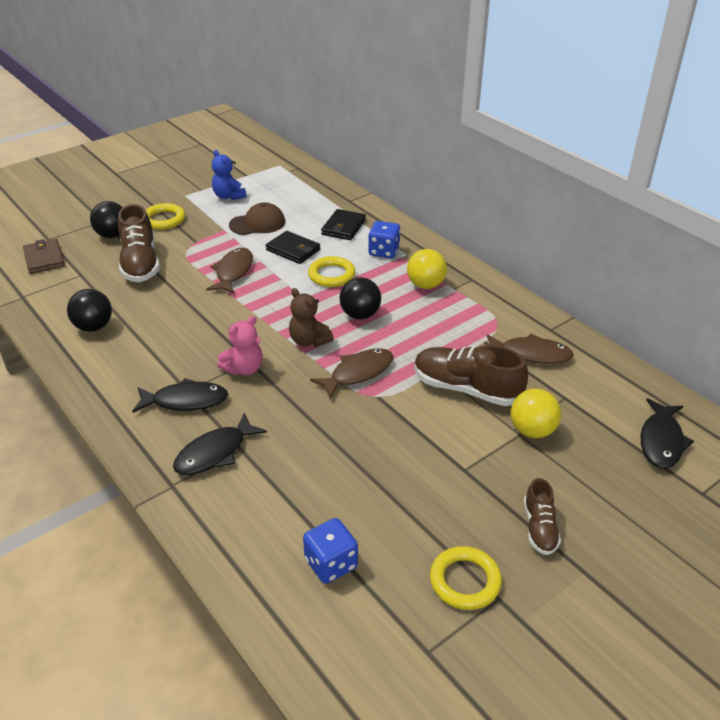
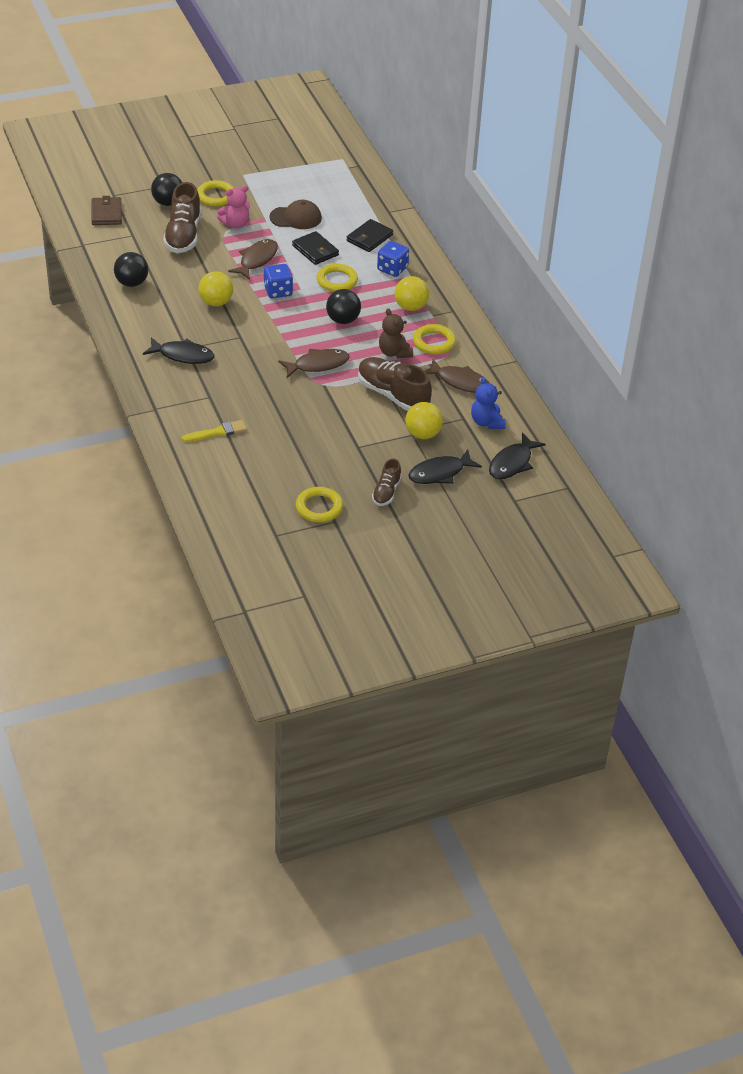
camera: 15 degrees right, 5 degrees up
black fish [173,413,267,475] -> black fish moved to [408,449,482,484]
blue teddy bear [212,150,247,200] -> blue teddy bear moved to [471,377,506,429]
pink teddy bear [217,316,263,375] -> pink teddy bear moved to [217,185,250,228]
brown teddy bear [289,288,334,347] -> brown teddy bear moved to [379,308,413,359]
blue dice [303,518,358,584] -> blue dice moved to [264,264,293,298]
none -> yellow brush [182,420,247,442]
none -> yellow ball [198,271,233,306]
none -> yellow ring [413,324,456,354]

